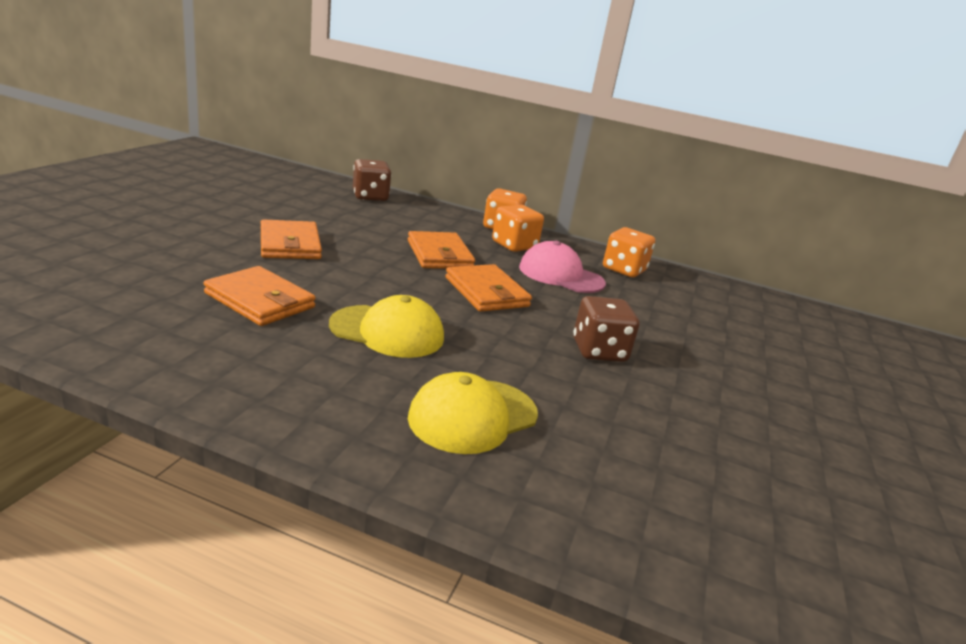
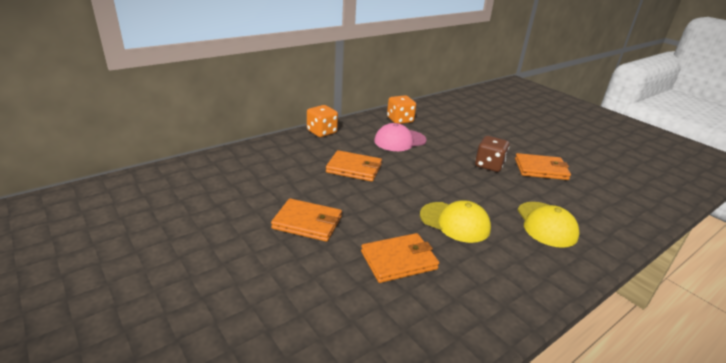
camera: 55 degrees left, 5 degrees up
yellow cap [329,295,444,358] -> yellow cap turned 75 degrees clockwise [420,200,491,243]
brown dice [353,159,392,201] -> none
orange wallet [445,264,532,312] -> orange wallet moved to [515,153,571,180]
orange dice [492,205,544,252] -> none

